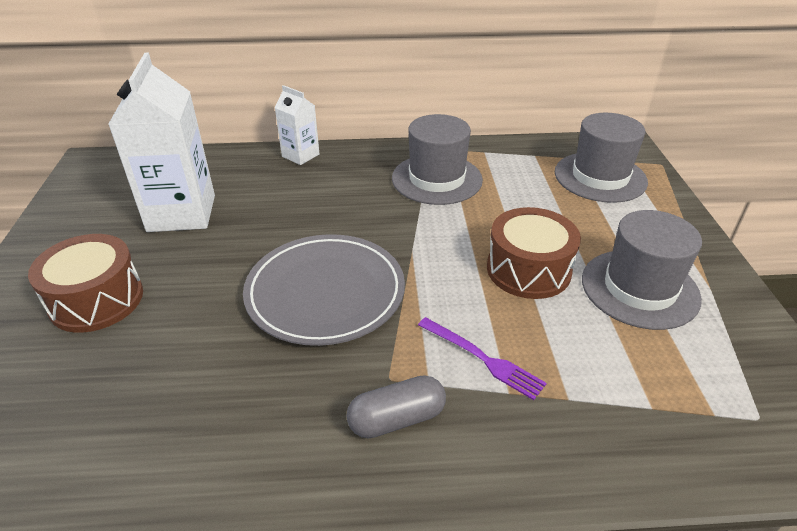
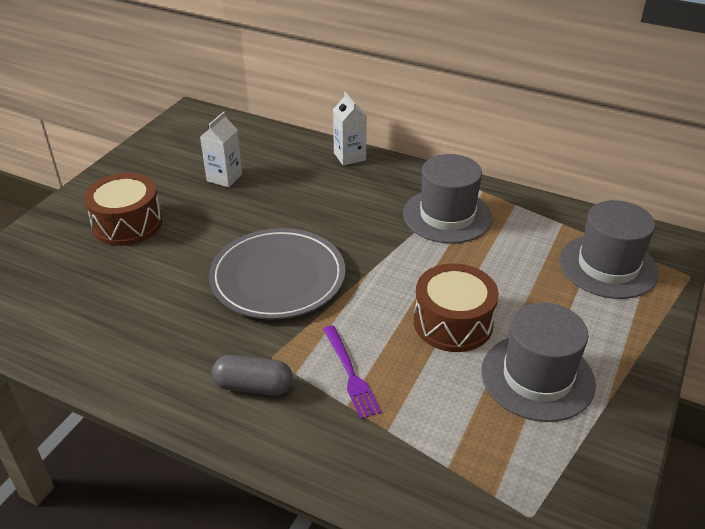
camera: 30 degrees right, 0 degrees up
white carton [108,53,215,232] -> white carton [200,112,242,187], size x0.53

